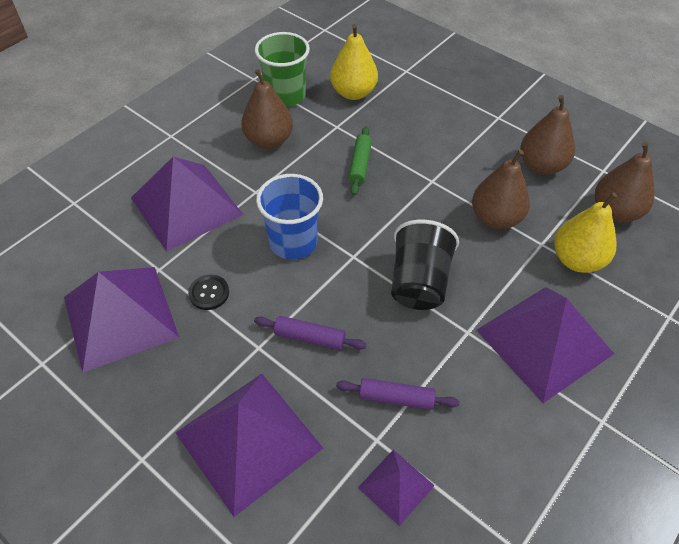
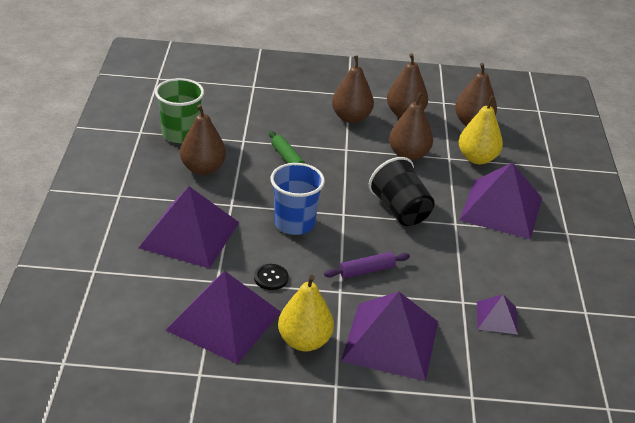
camera: 40 degrees left, 15 degrees down
yellow pear [330,24,378,100] -> yellow pear moved to [278,275,334,351]
purple rolling pin [336,378,459,410] -> none
none -> brown pear [332,55,374,123]

